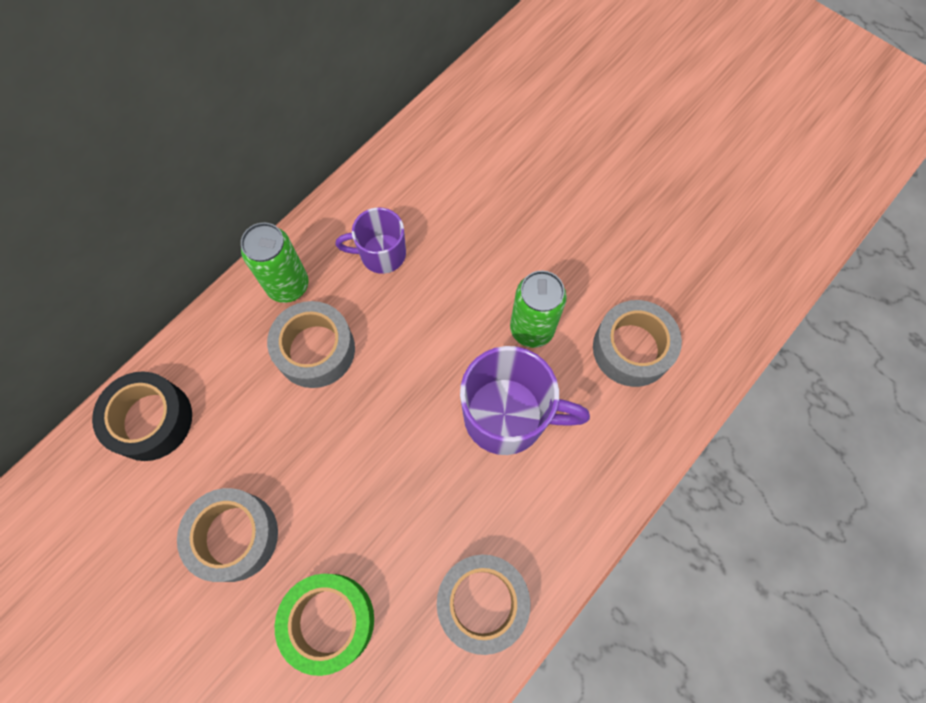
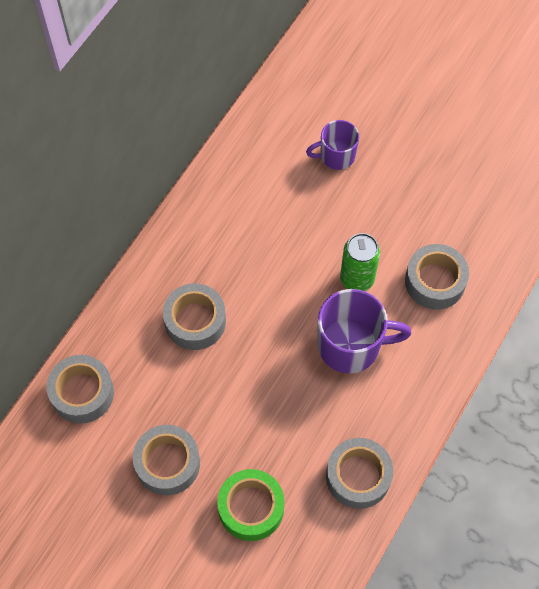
camera: 10 degrees left, 5 degrees down
black tape [92,371,192,461] -> grey tape [47,355,114,424]
green can [241,222,308,303] -> none
purple mug [335,207,406,274] -> purple mug moved to [306,120,359,170]

